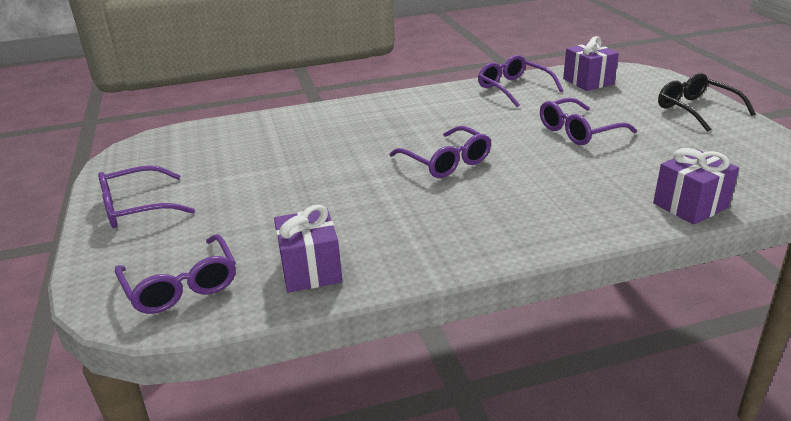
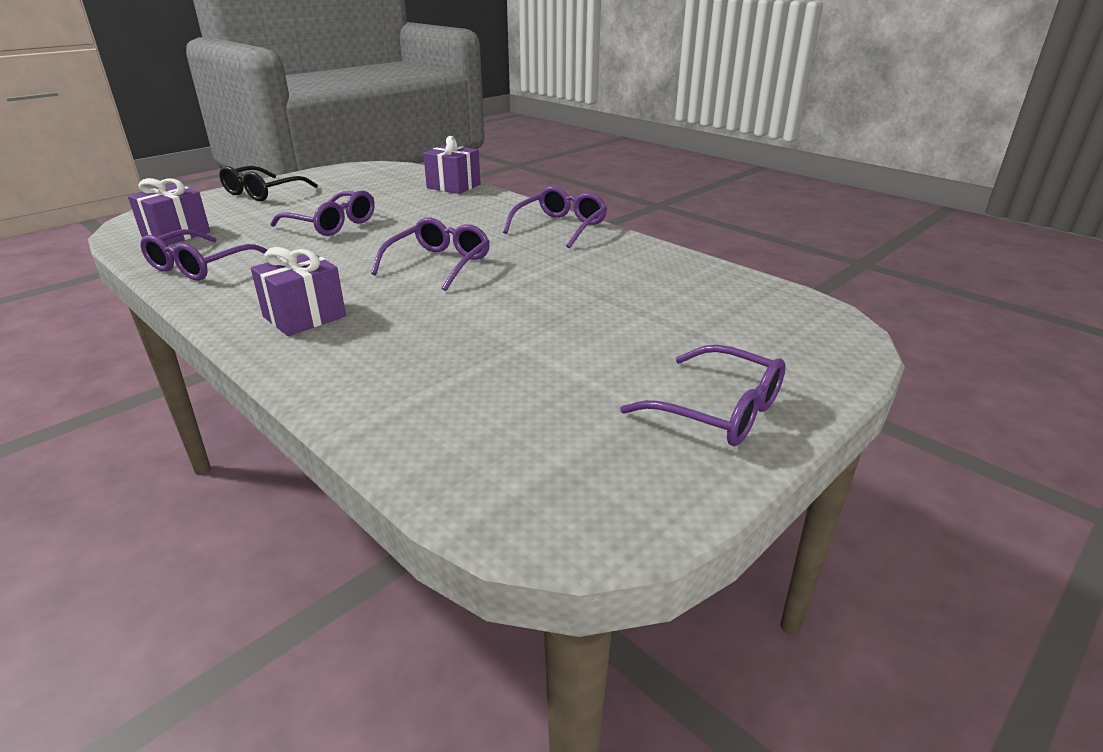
camera: 120 degrees left, 0 degrees up
purple glasses [115,234,236,314] -> purple glasses moved to [503,186,607,248]
purple gift [274,205,342,293] -> purple gift moved to [251,247,346,336]

